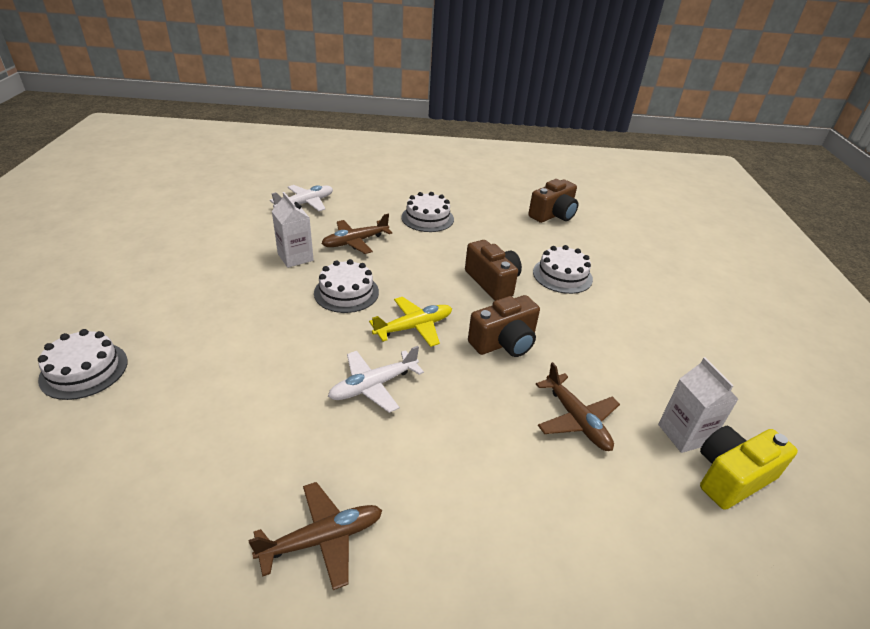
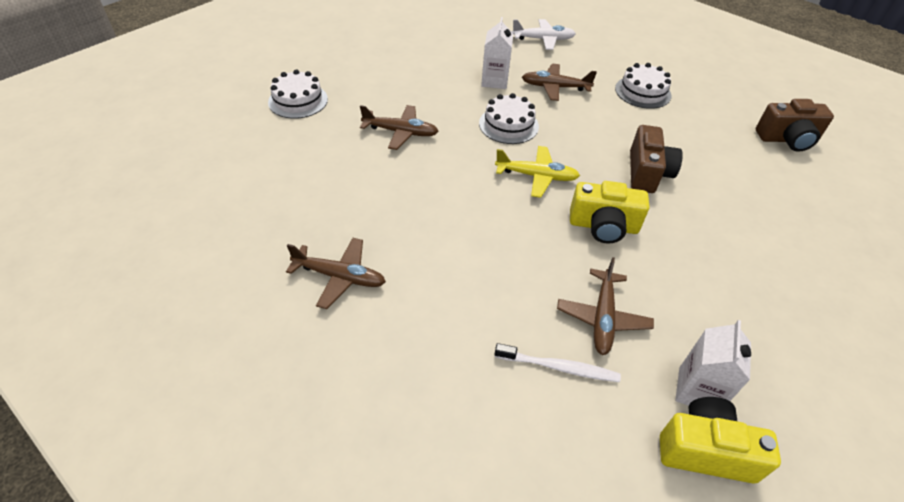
camera: 40 degrees right, 10 degrees up
white plane [328,346,424,413] -> none
brown camera [468,295,540,357] -> yellow camera [570,181,649,243]
white cake [533,245,593,294] -> none
none -> brown plane [360,105,439,150]
none -> white toothbrush [494,343,621,382]

